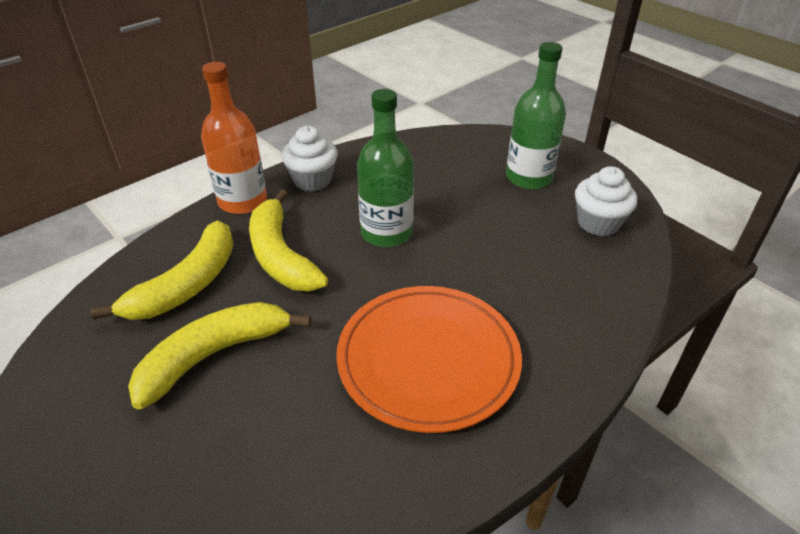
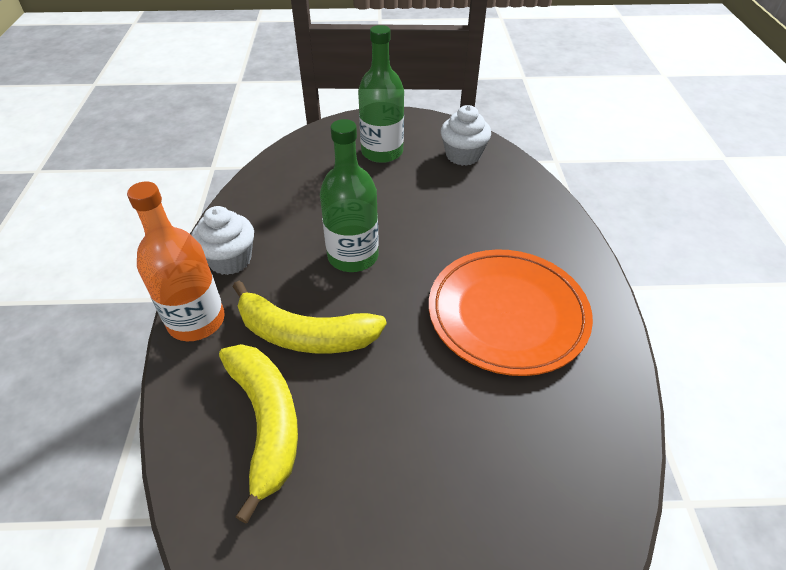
camera: 50 degrees left, 5 degrees up
yellow banana [128,302,311,409] -> none

